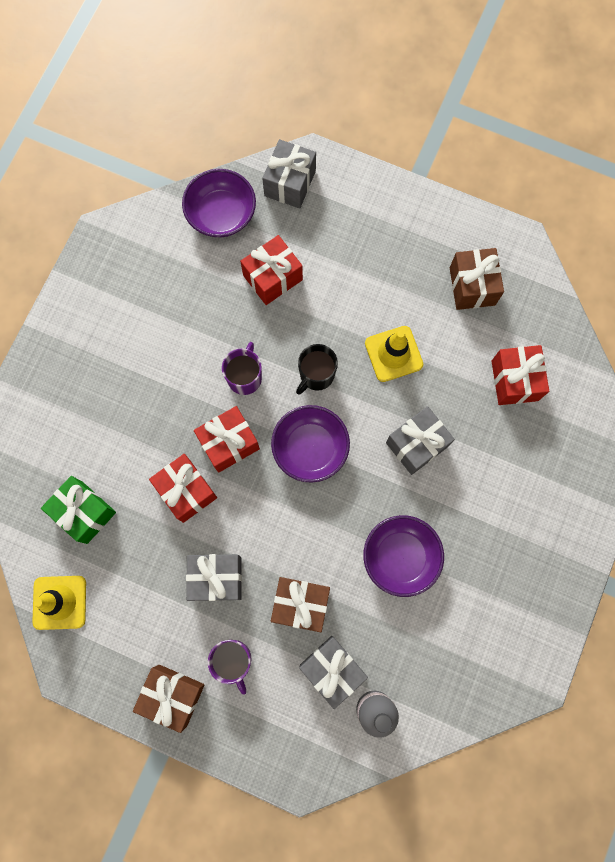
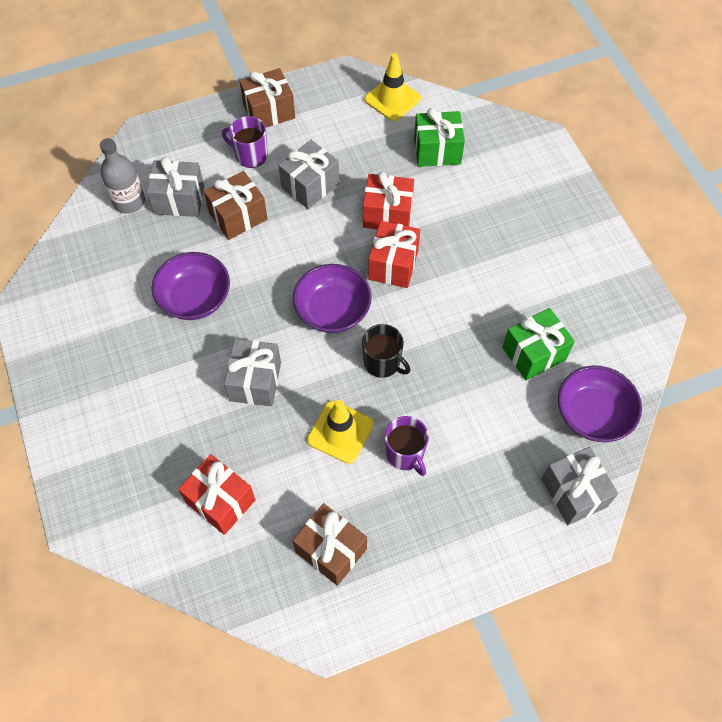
camera: 135 degrees right, 15 degrees down
purple mug [222,342,262,395] -> purple mug moved to [385,416,429,476]
red gift [240,235,303,305] -> none
black mug [296,344,338,395] -> black mug turned 135 degrees clockwise [362,324,410,378]
none -> green gift [502,308,575,381]

